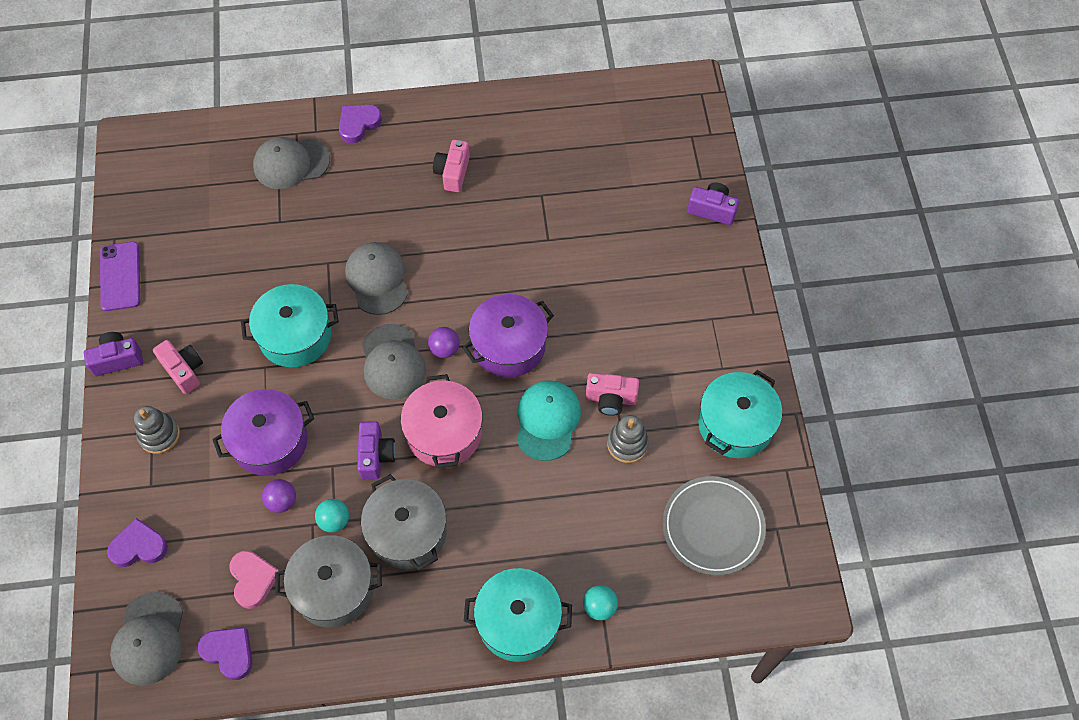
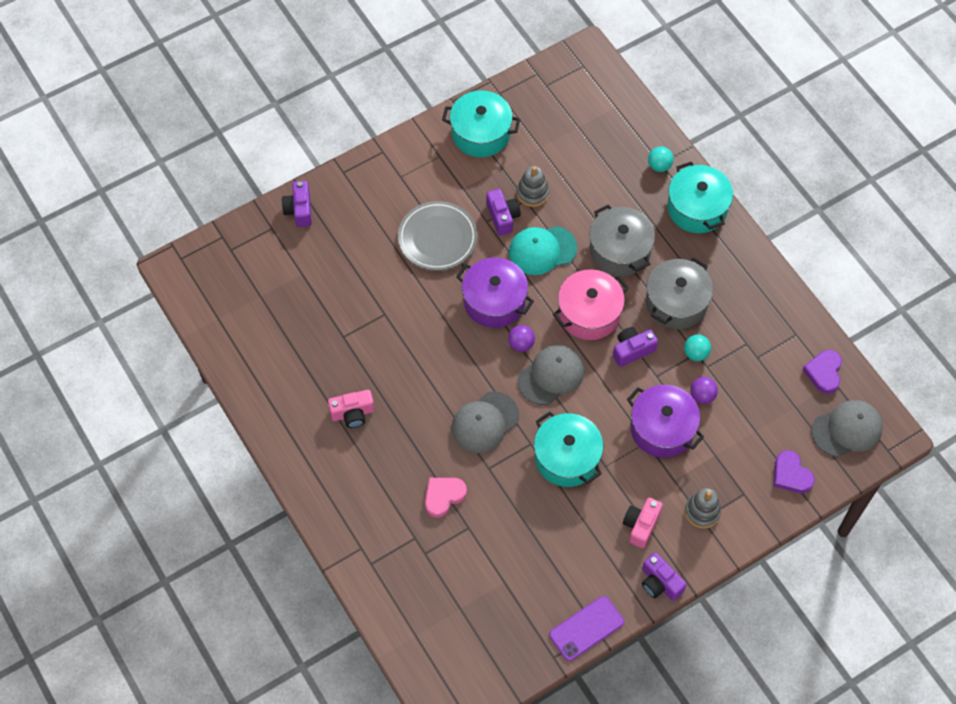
camera: 115 degrees left, 0 degrees up
pink heart [229,551,279,609] -> pink heart moved to [425,478,467,518]
grey cap [253,137,330,189] -> none
grey pot [275,535,382,628] -> grey pot moved to [590,205,655,276]
purple heart [339,104,382,143] -> none
pink camera [586,373,639,416] -> purple camera [487,189,521,235]
grey plate [663,476,766,575] -> grey plate moved to [398,201,477,271]

